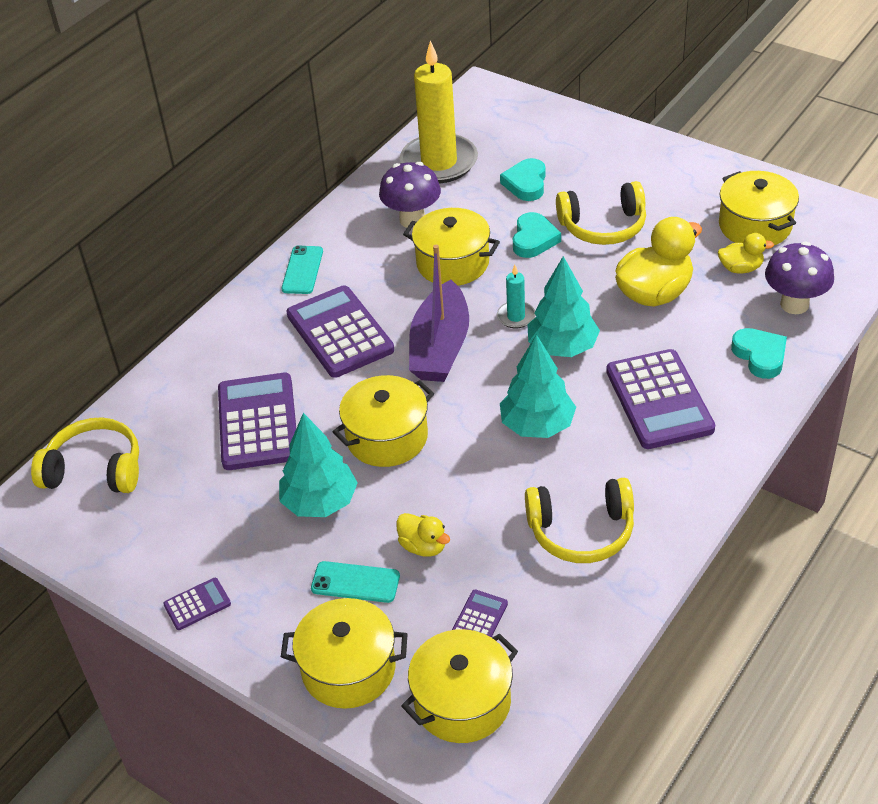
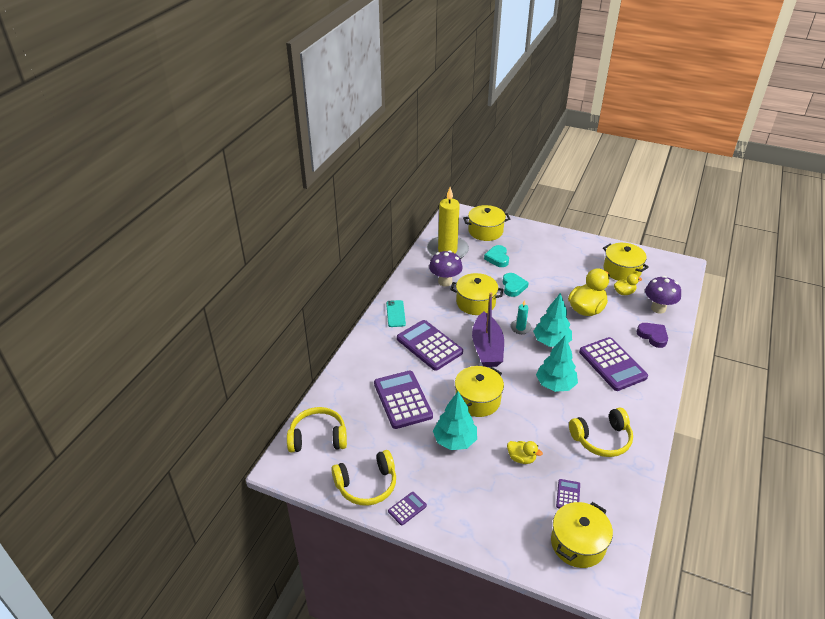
camera: 15 degrees left, 5 degrees down
yellow pot [281,598,408,709] -> yellow pot moved to [463,205,510,241]
turquoise phone [311,561,400,603] -> none
yellow headphones [556,181,646,245] -> yellow headphones moved to [331,450,396,506]
turquoise heart [731,328,787,379] -> purple heart [636,323,668,348]

